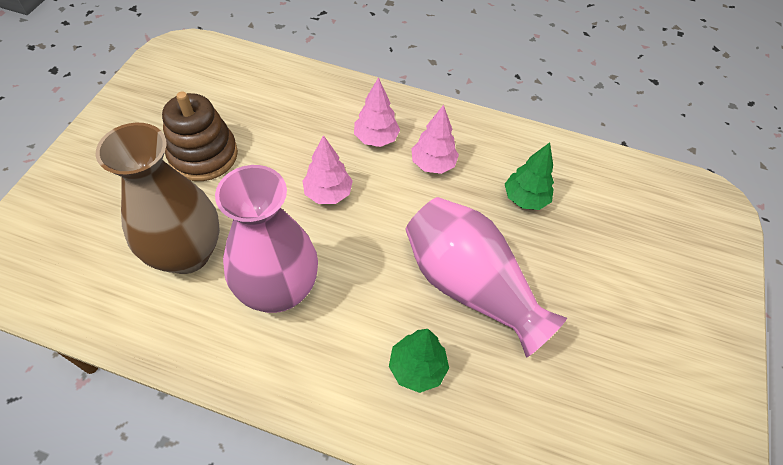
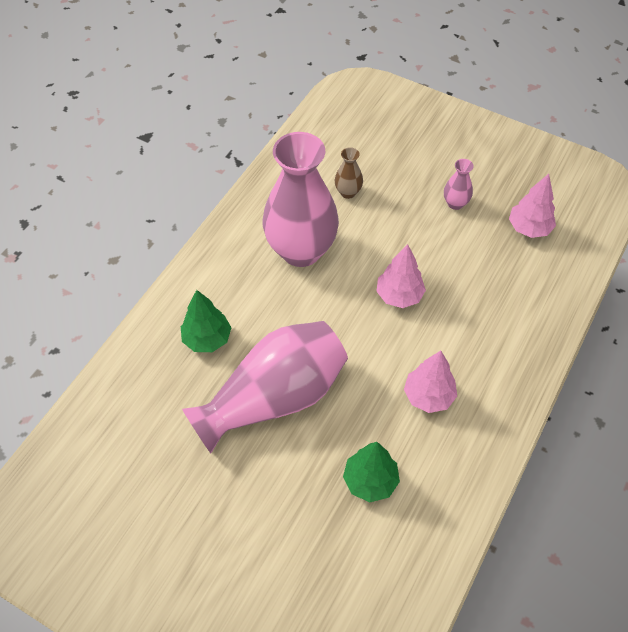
camera: 105 degrees right, 0 degrees up
brown vase [96,123,220,274] -> brown vase [335,147,363,199], size x0.41
brown stacking toy [162,91,238,181] -> pink vase [444,159,474,210]
pink tree [354,77,400,147] -> pink tree moved to [509,174,556,238]

